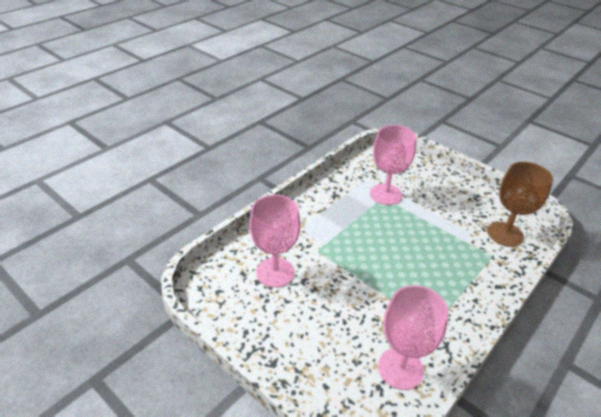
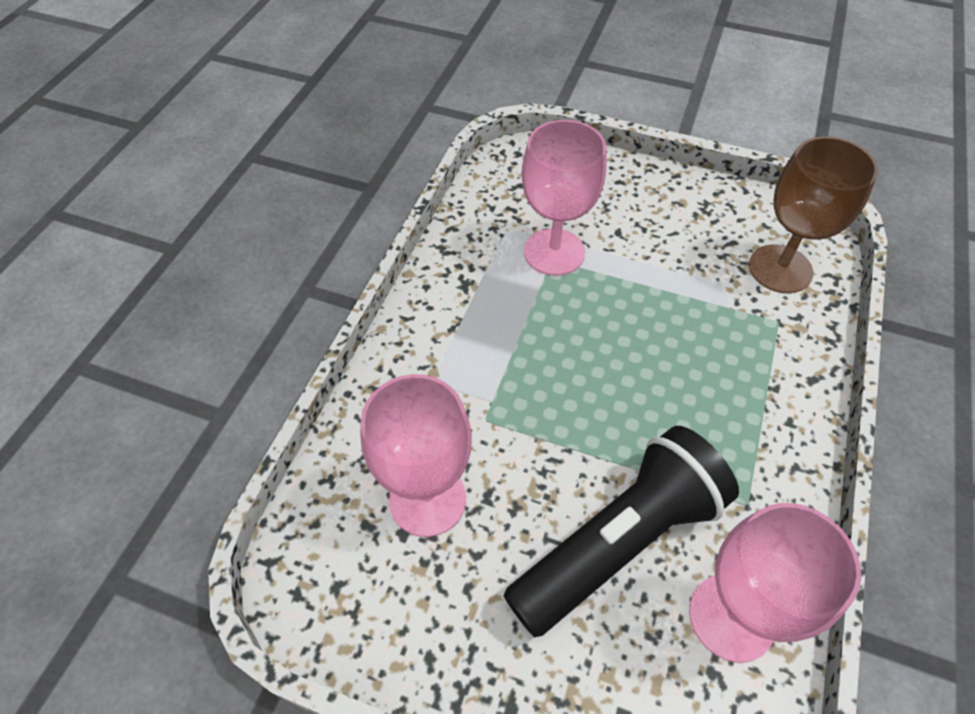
camera: 20 degrees left, 15 degrees up
none -> black flashlight [504,426,739,637]

